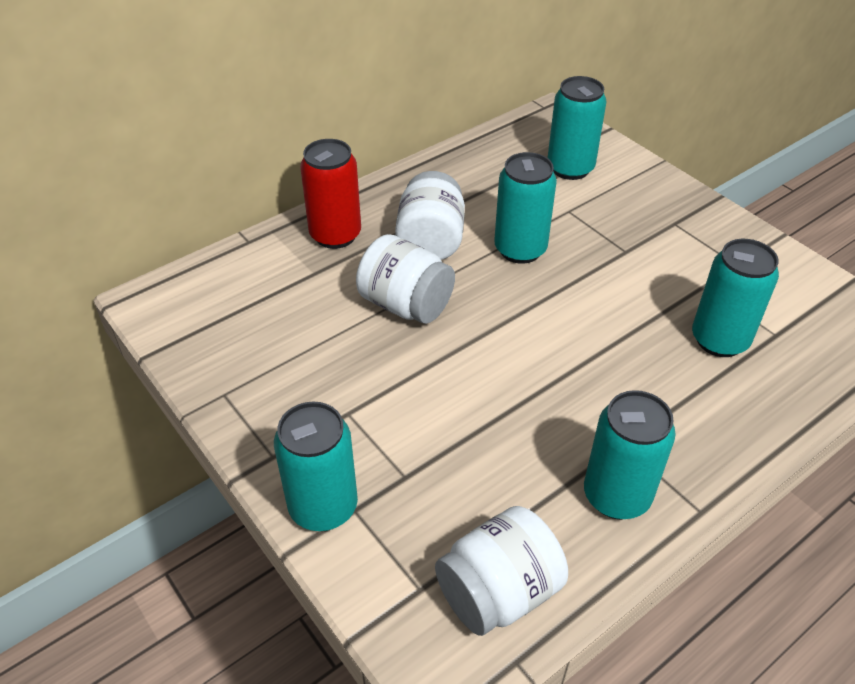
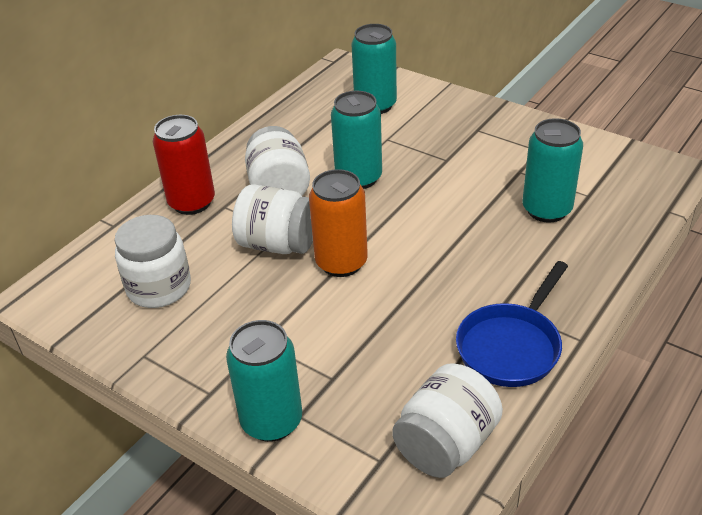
camera: 15 degrees left, 5 degrees down
turquoise can [584,390,676,520] -> blue pan [456,261,568,387]
none -> white jar [114,215,191,308]
none -> orange can [309,169,368,277]

